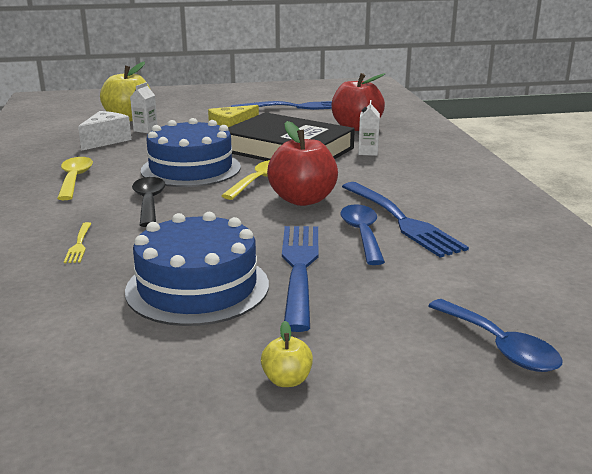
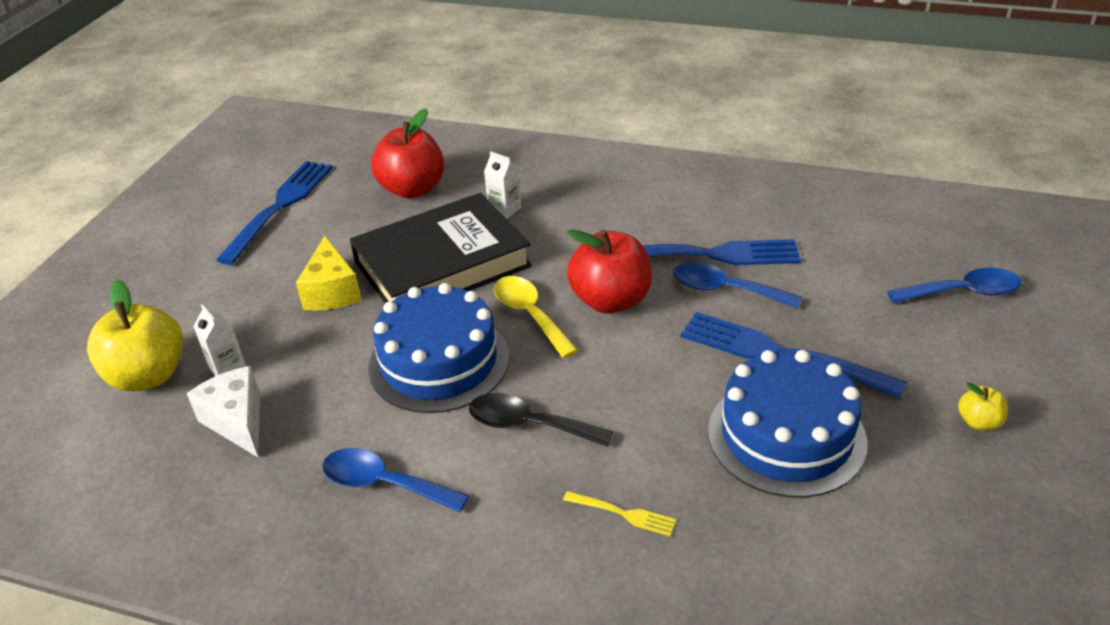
camera: 60 degrees left, 15 degrees up
yellow spoon [57,157,93,200] -> blue spoon [322,448,469,512]

